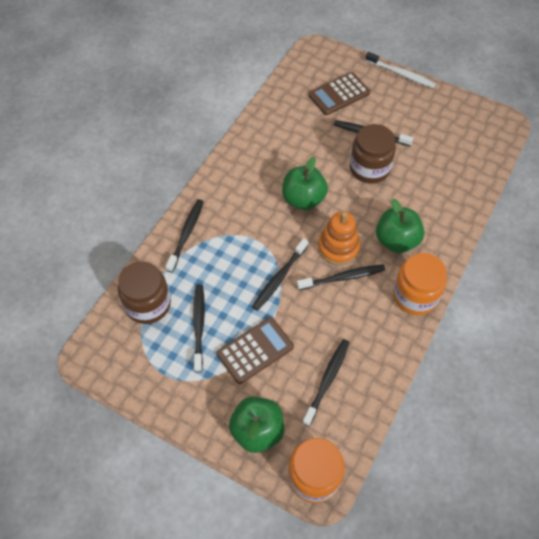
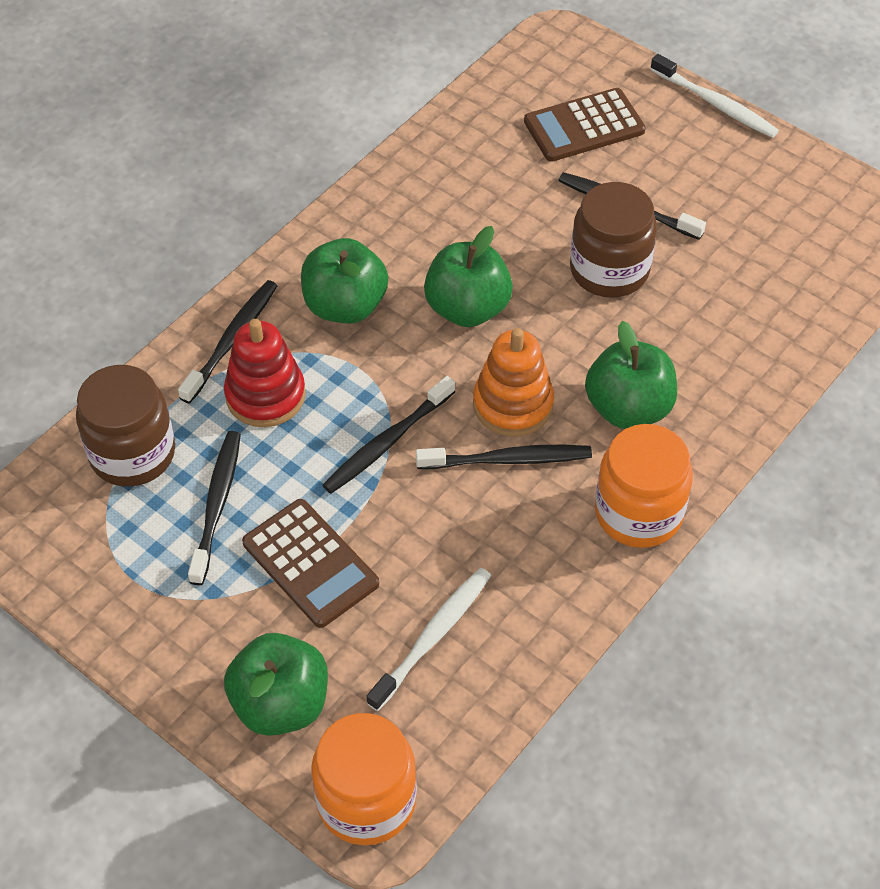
camera: 10 degrees right, 5 degrees down
brown calculator [217,317,294,384] -> brown calculator turned 75 degrees clockwise [242,499,379,628]
black toothbrush [302,339,350,426] -> white toothbrush [367,568,491,711]
none -> red stacking toy [224,319,306,427]
none -> green apple [301,238,388,324]

